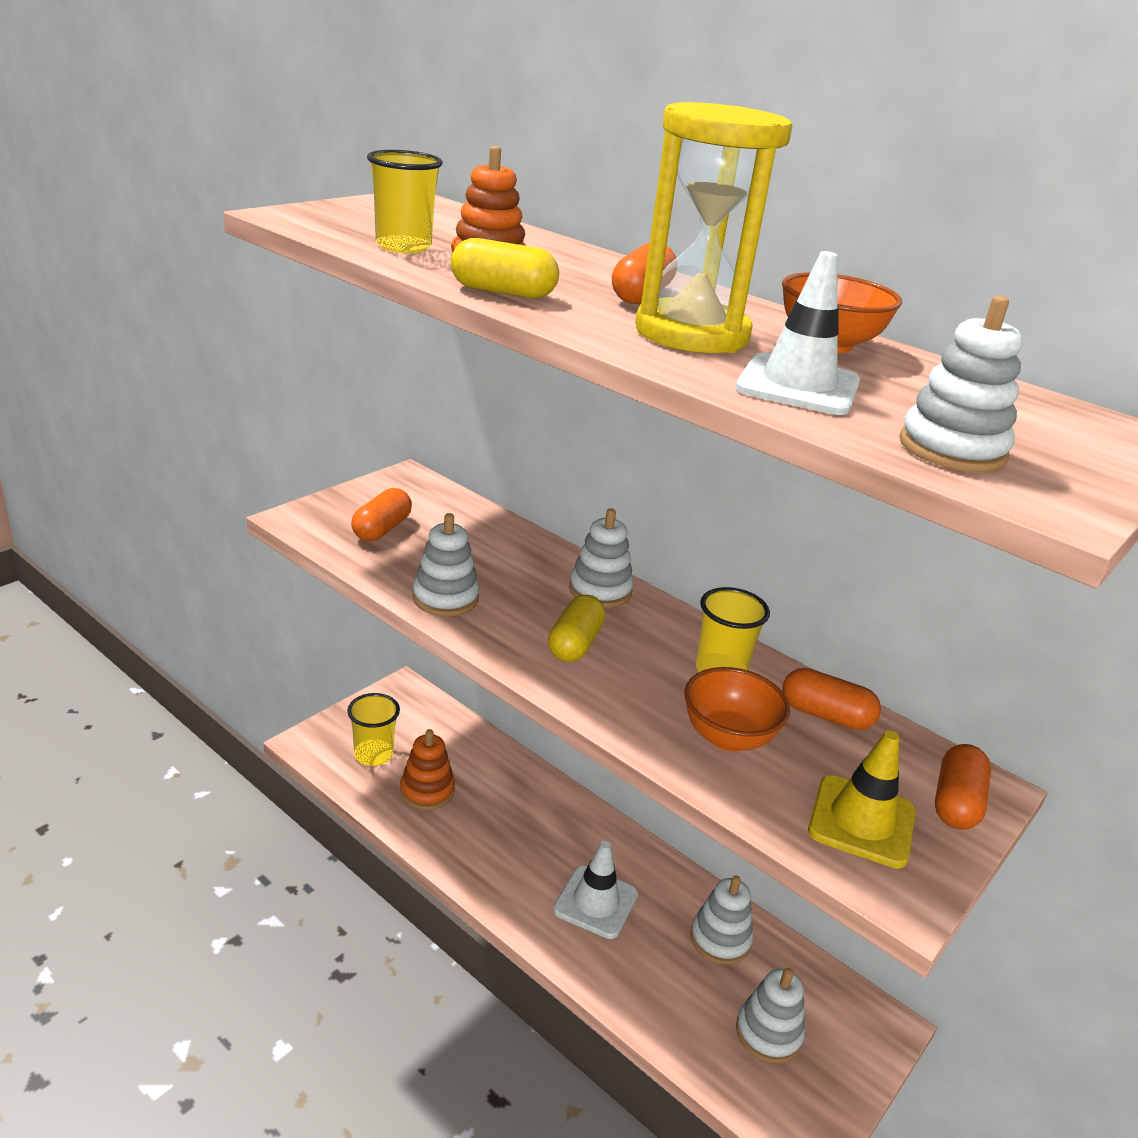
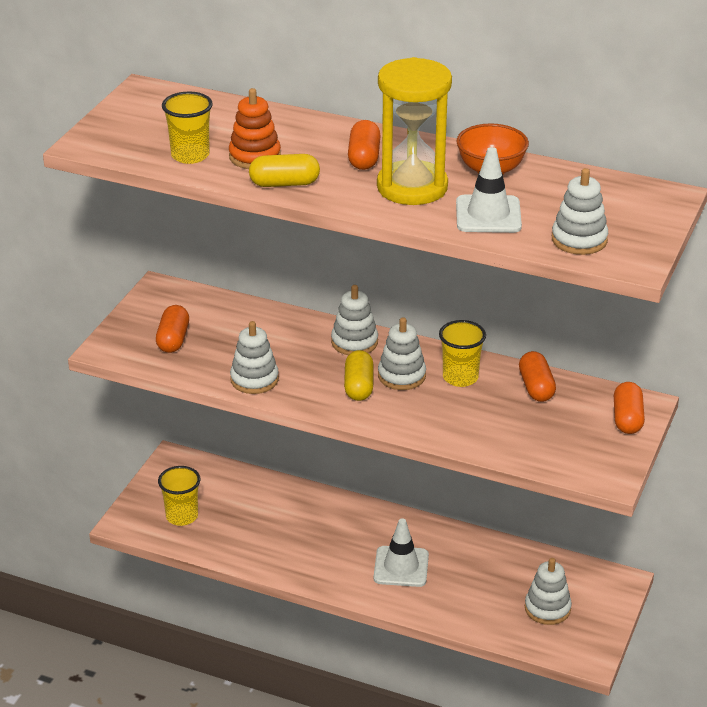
camera: 15 degrees left, 5 degrees up
orange stacking toy [400,729,455,810] -> none
orange bowl [684,667,790,752] -> none
white stacking toy [690,875,753,965] -> white stacking toy moved to [378,318,426,390]
orange capsule [782,668,881,730] -> orange capsule turned 75 degrees clockwise [519,351,556,402]
yellow traffic cone [808,730,916,869] -> none

